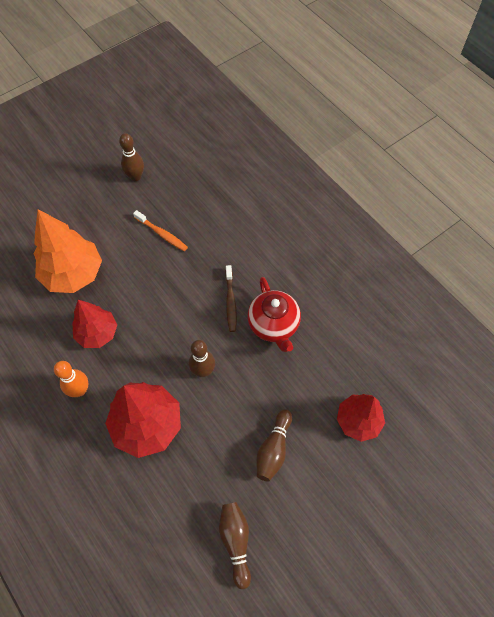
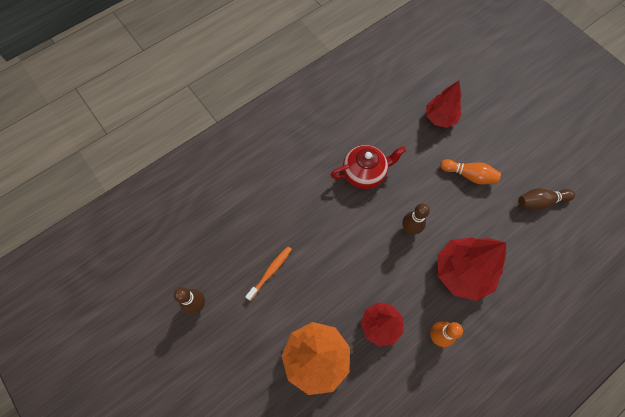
camera: 90 degrees left, 5 degrees up
brown toothbrush [225,265,237,332] -> none
brown bowling pin [256,409,292,482] -> orange bowling pin [440,159,501,184]

